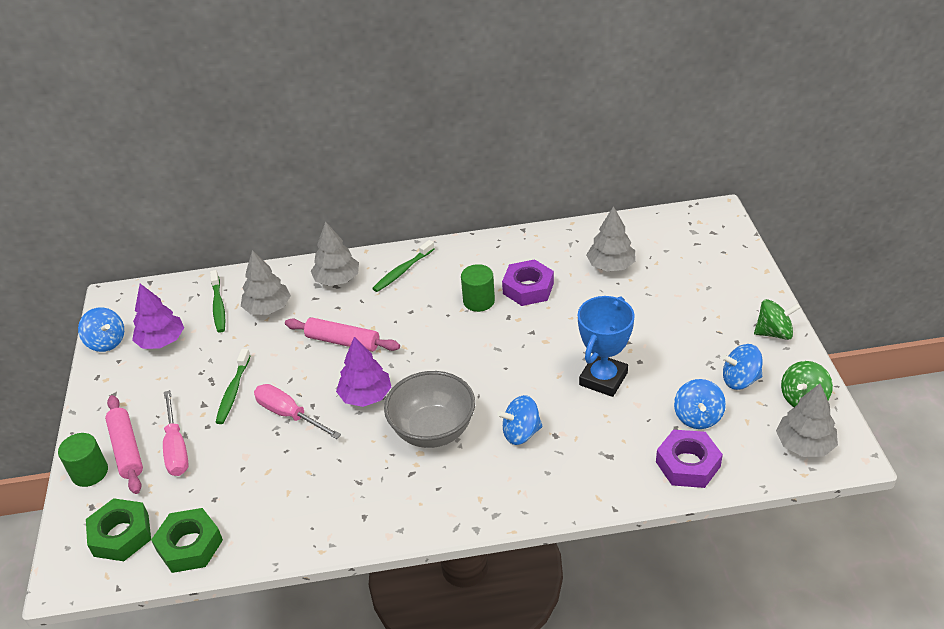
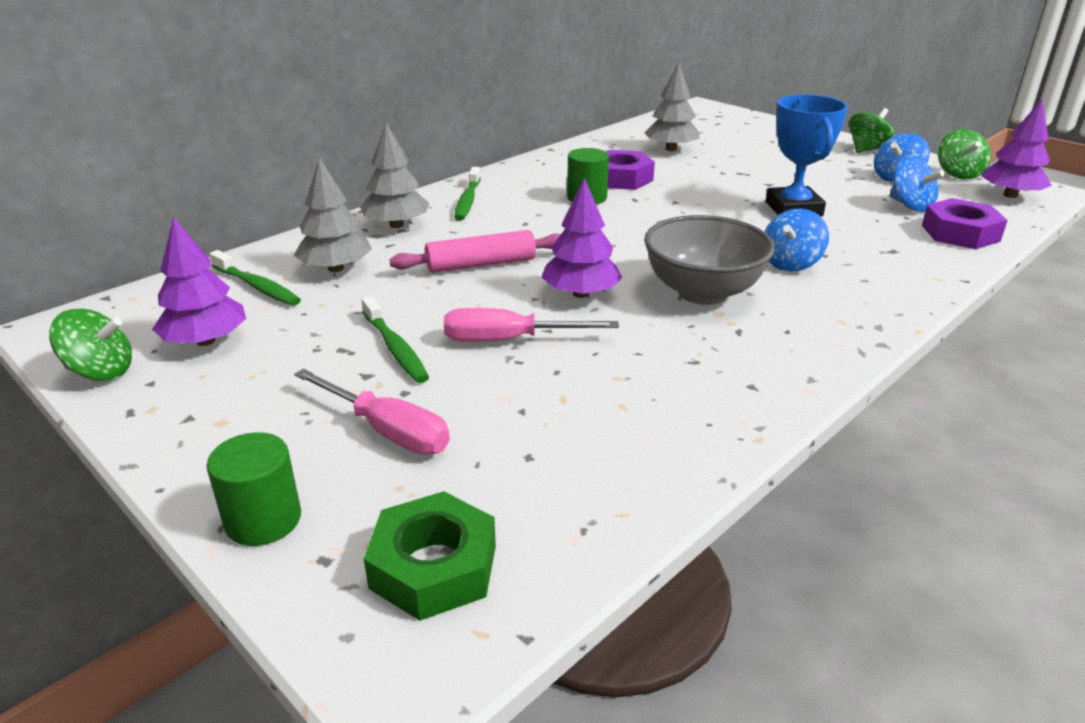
camera: 40 degrees left, 10 degrees down
blue spinning top [78,308,124,352] -> green spinning top [49,309,132,381]
pink rolling pin [105,395,143,494] -> none
green nut [151,508,223,573] -> none
grey tree [776,384,838,457] -> purple tree [981,99,1052,198]

